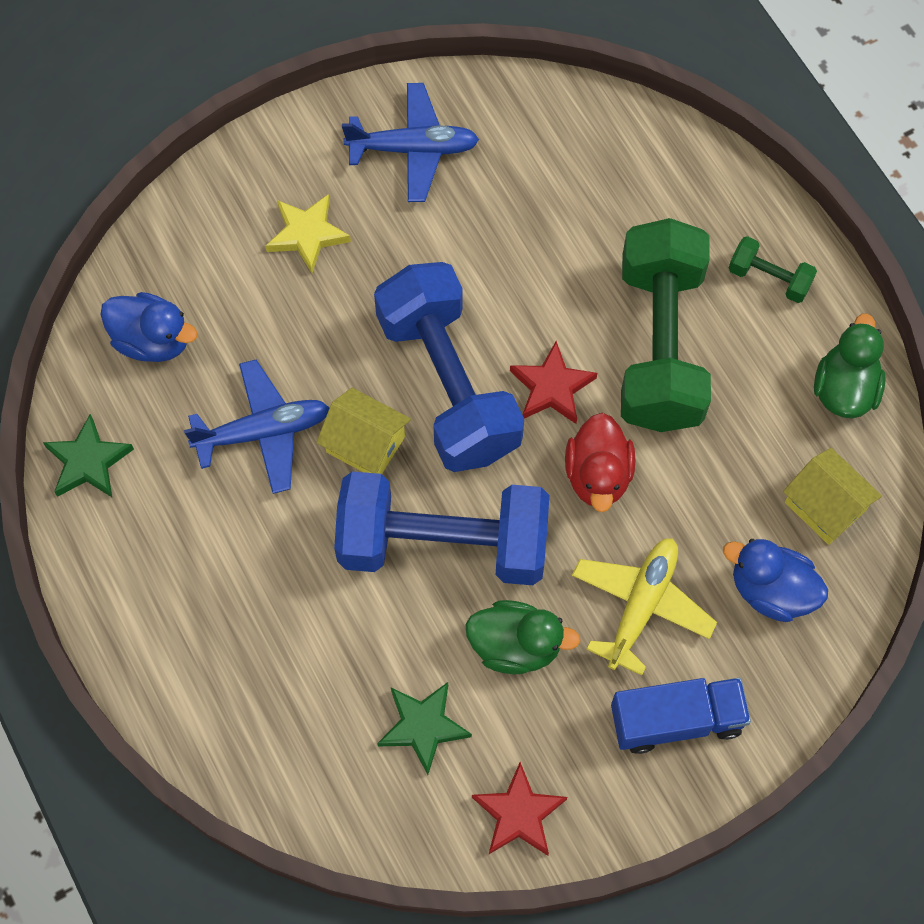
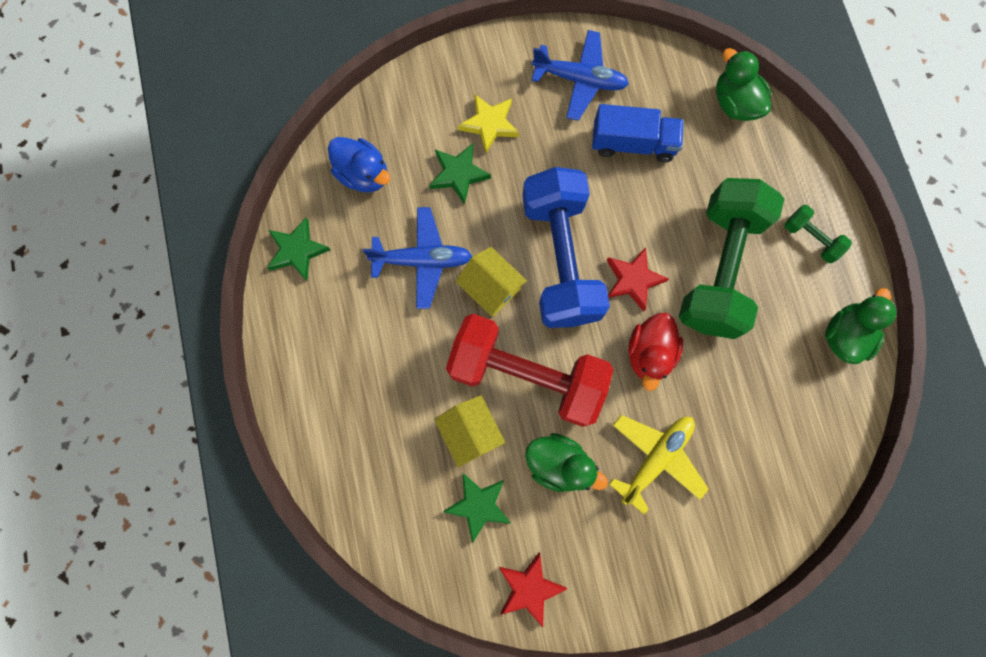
camera: 15 degrees right, 10 degrees up
blue dumbbell [334,472,549,585] -> red dumbbell [446,314,613,427]
blue truck [611,678,751,754] -> blue truck moved to [592,104,684,163]
blue duck [723,539,828,622] -> none
yellow house [783,448,882,545] -> yellow house moved to [434,395,505,467]
none -> green star [429,143,491,205]
none -> green duck [716,48,771,121]

